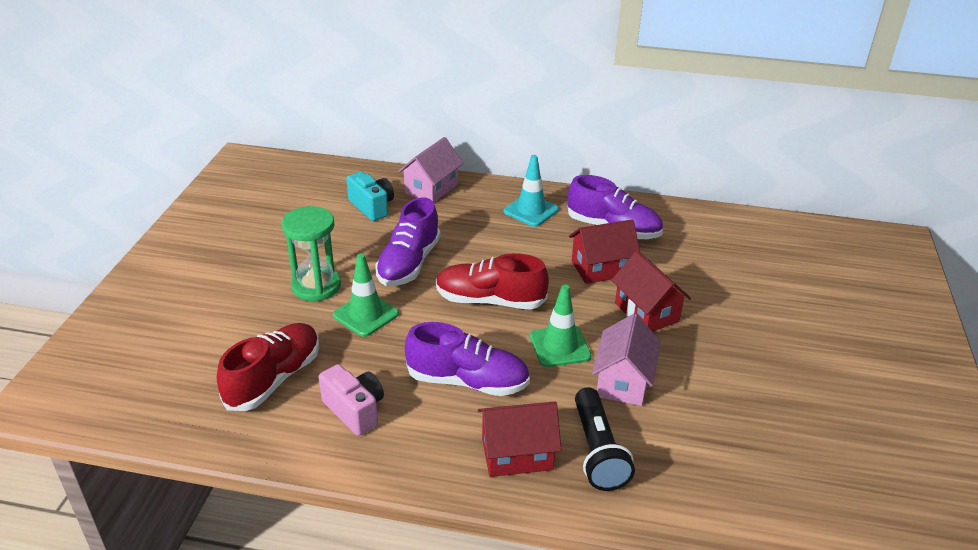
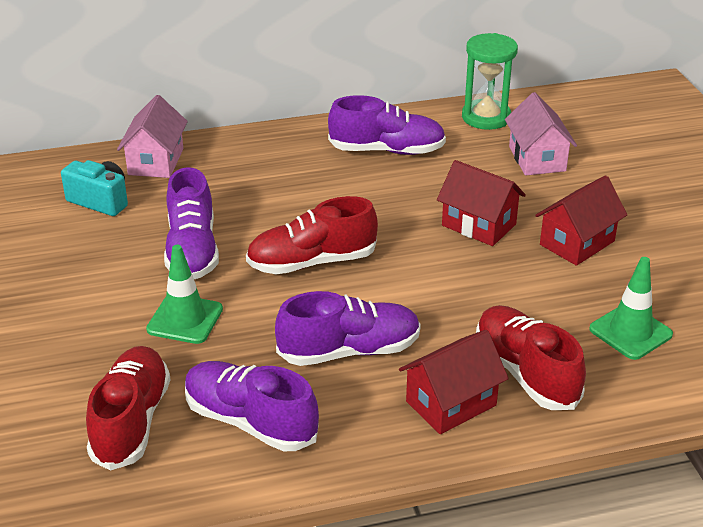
camera: 25 degrees left, 0 degrees up
green hourglass [282,206,341,301] -> green hourglass moved to [462,33,518,130]
pink camera [319,364,384,436] -> purple shoe [185,361,319,451]
turquoise traffic cone [504,155,559,227] -> none
green traffic cone [530,284,591,367] -> green traffic cone moved to [589,257,673,360]
red house [569,220,640,284] -> red house moved to [535,176,627,266]
black flashlight [575,387,635,491] -> red shoe [476,305,586,410]
pink house [592,314,661,406] -> pink house moved to [505,92,577,175]

